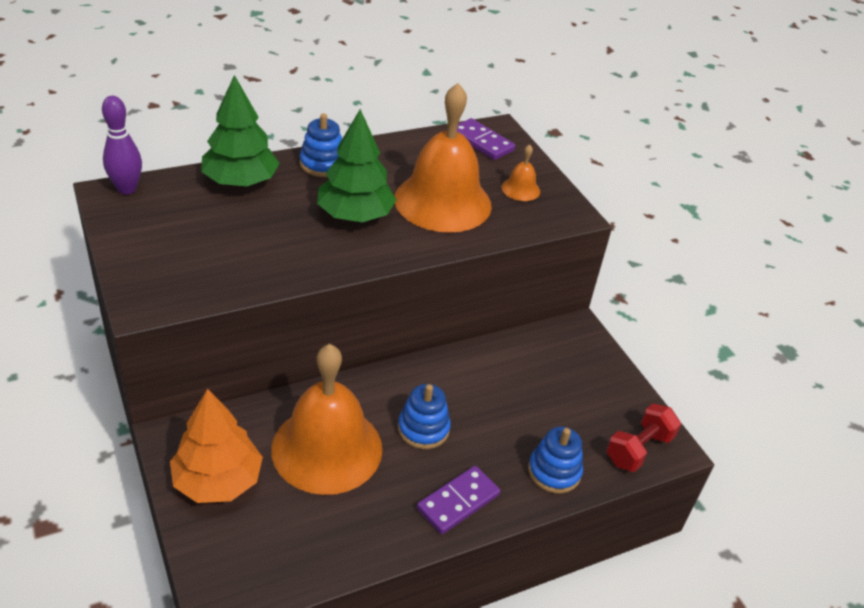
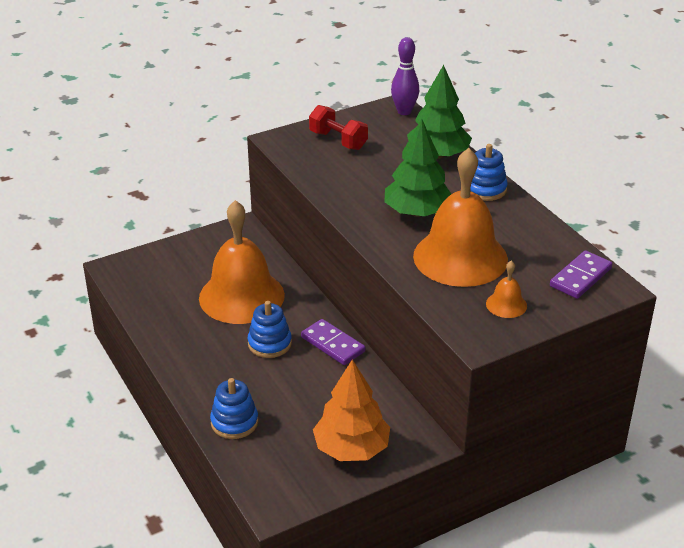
camera: 90 degrees right, 5 degrees down
orange tree [170,389,263,503] -> orange tree moved to [313,359,390,461]
purple domino [417,466,500,534] -> purple domino moved to [301,319,365,365]
red dumbbell [606,403,681,472] -> red dumbbell moved to [309,105,368,150]

